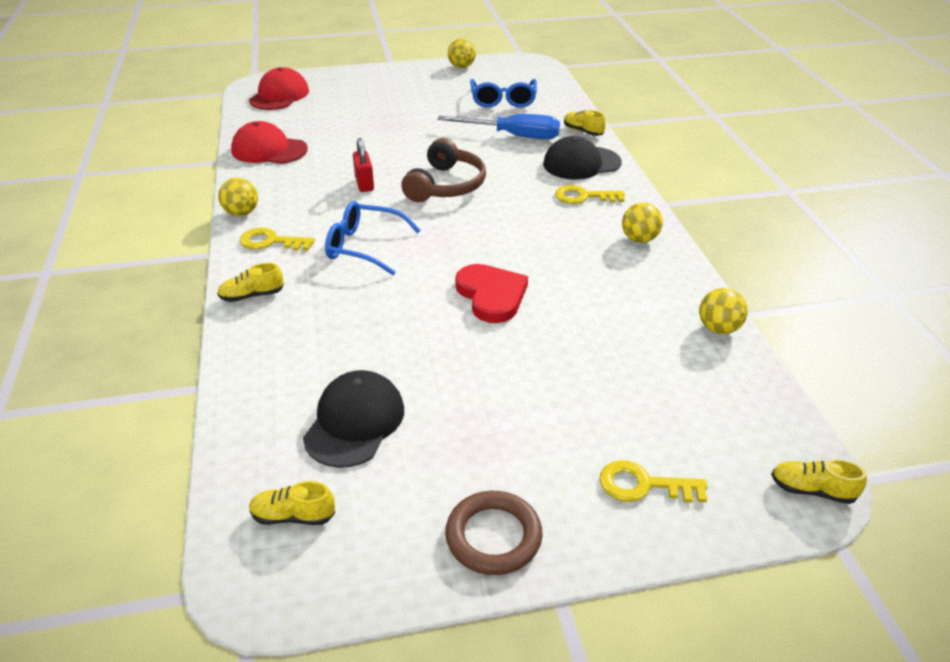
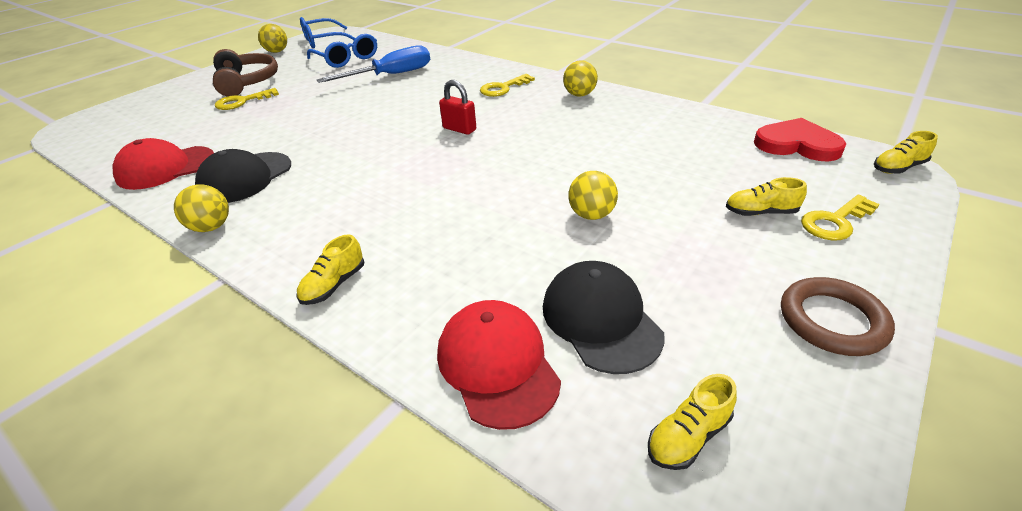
camera: 40 degrees left, 0 degrees up
yellow key [240,228,315,251] -> yellow key moved to [215,88,279,110]
red cap [249,67,309,110] -> red cap moved to [437,300,561,430]
blue glasses [325,201,421,275] -> blue glasses moved to [300,17,355,48]
red padlock [353,138,374,192] -> red padlock moved to [439,80,476,135]
brown headphones [401,138,486,202] -> brown headphones moved to [213,49,278,96]
red heart [455,264,528,323] -> red heart moved to [754,118,846,161]
black cap [543,136,622,180] -> black cap moved to [195,149,291,203]
yellow shoe [564,110,606,136] -> yellow shoe moved to [726,177,807,216]
yellow ball [699,288,748,334] -> yellow ball moved to [568,171,618,220]

